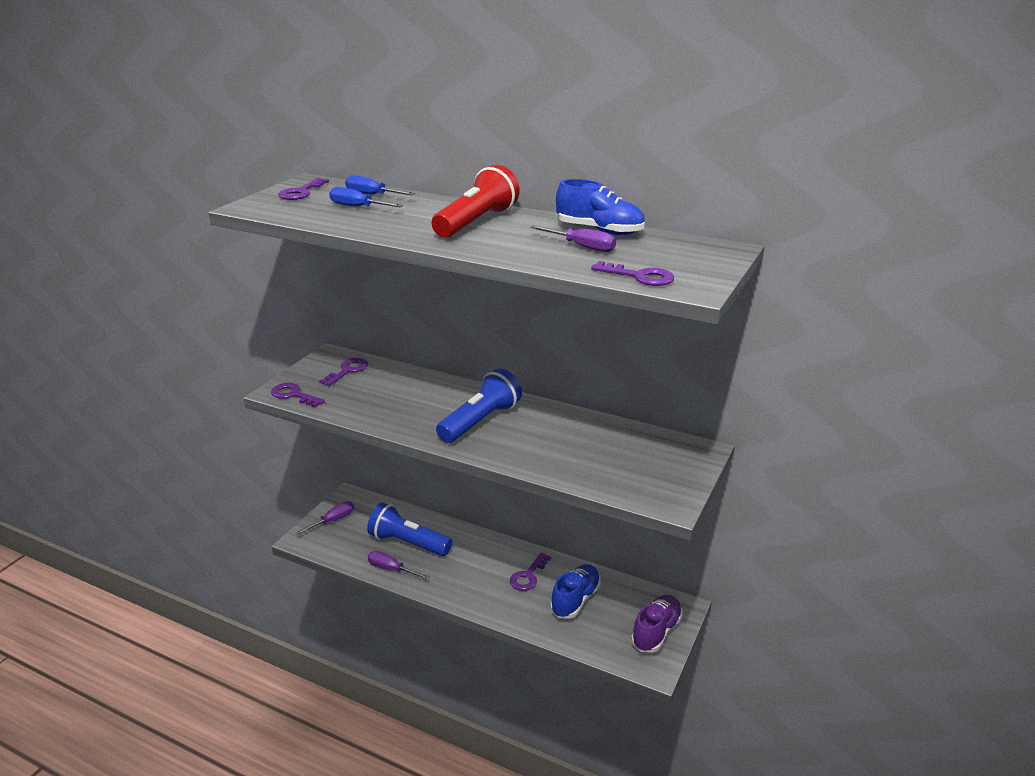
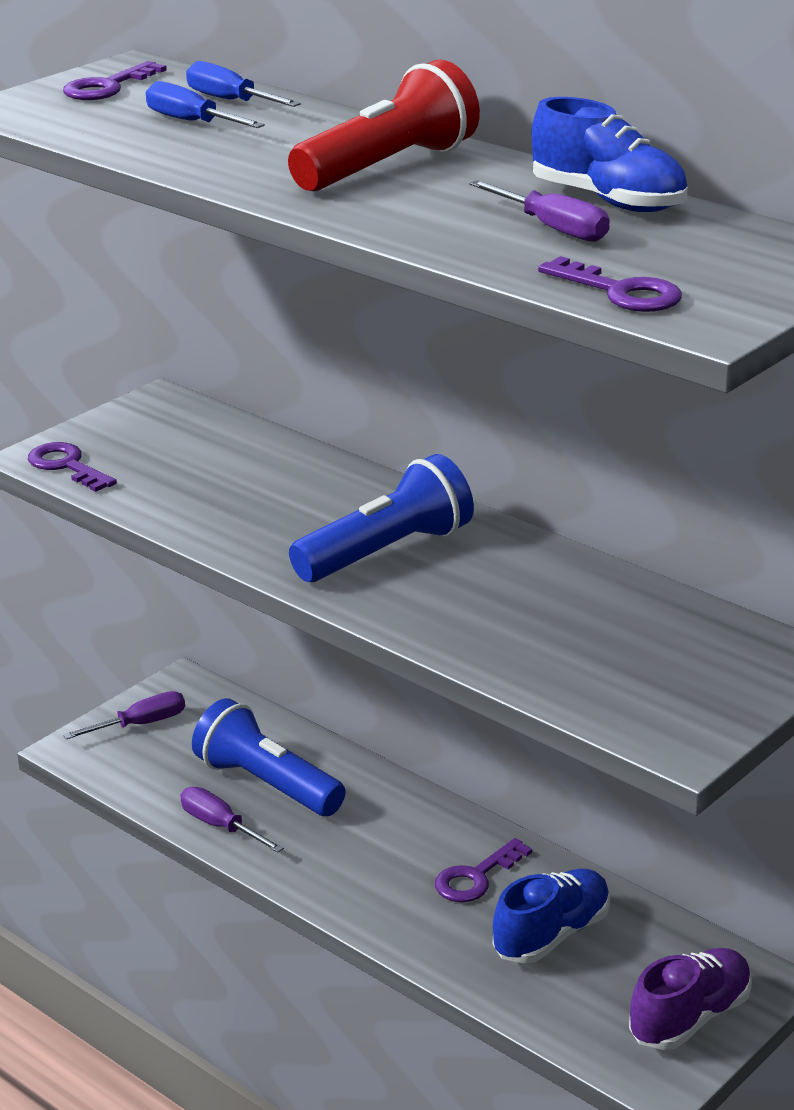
camera: 15 degrees right, 0 degrees up
purple key [319,358,368,386] -> none

